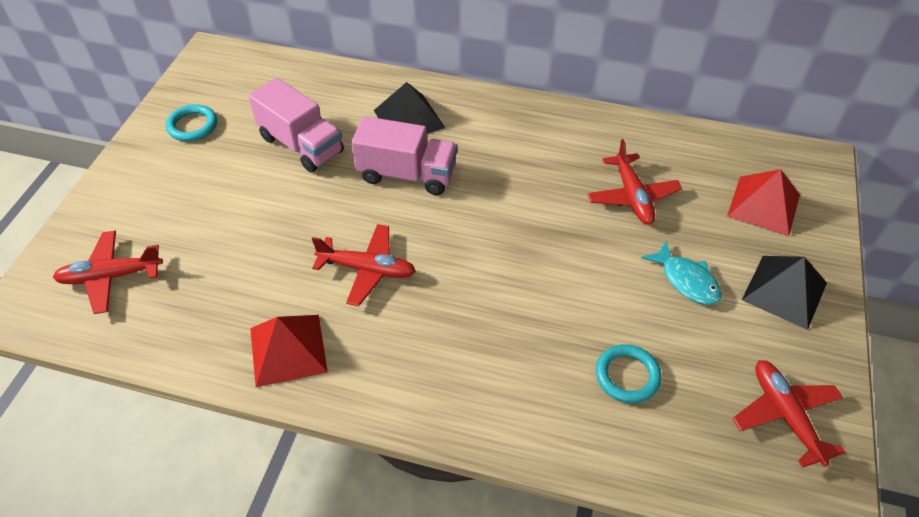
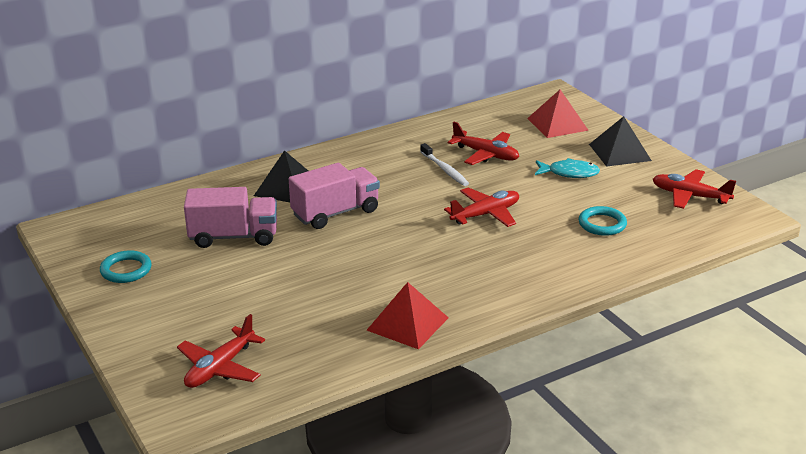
camera: 45 degrees left, 20 degrees down
red plane [312,224,416,306] -> red plane moved to [444,187,519,227]
none -> white toothbrush [420,143,469,186]

